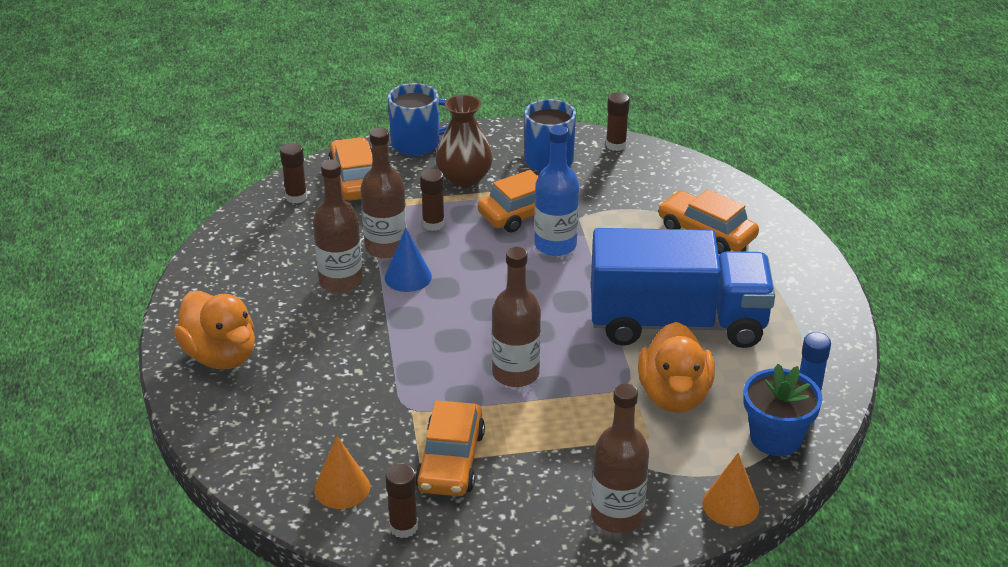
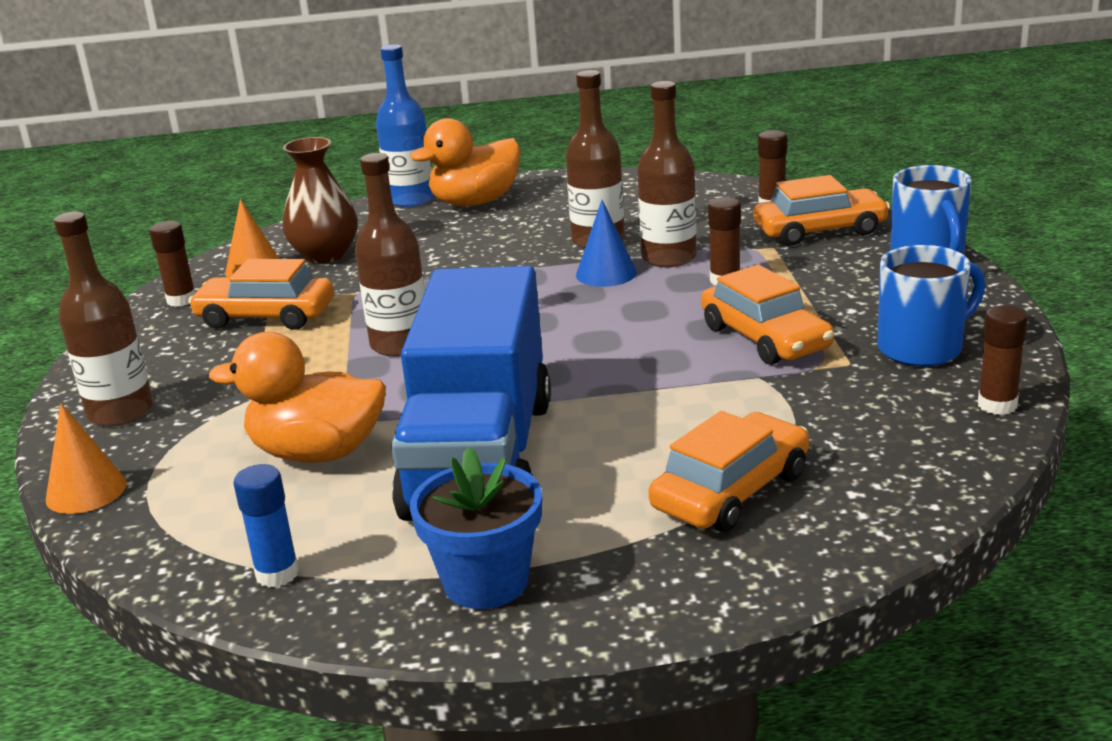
camera: 95 degrees right, 10 degrees down
brown vase [436,94,493,188] -> brown vase moved to [282,137,358,263]
blue bottle [534,125,579,256] -> blue bottle moved to [376,44,434,207]
blue flower pot [743,364,823,456] -> blue flower pot moved to [410,447,542,609]

